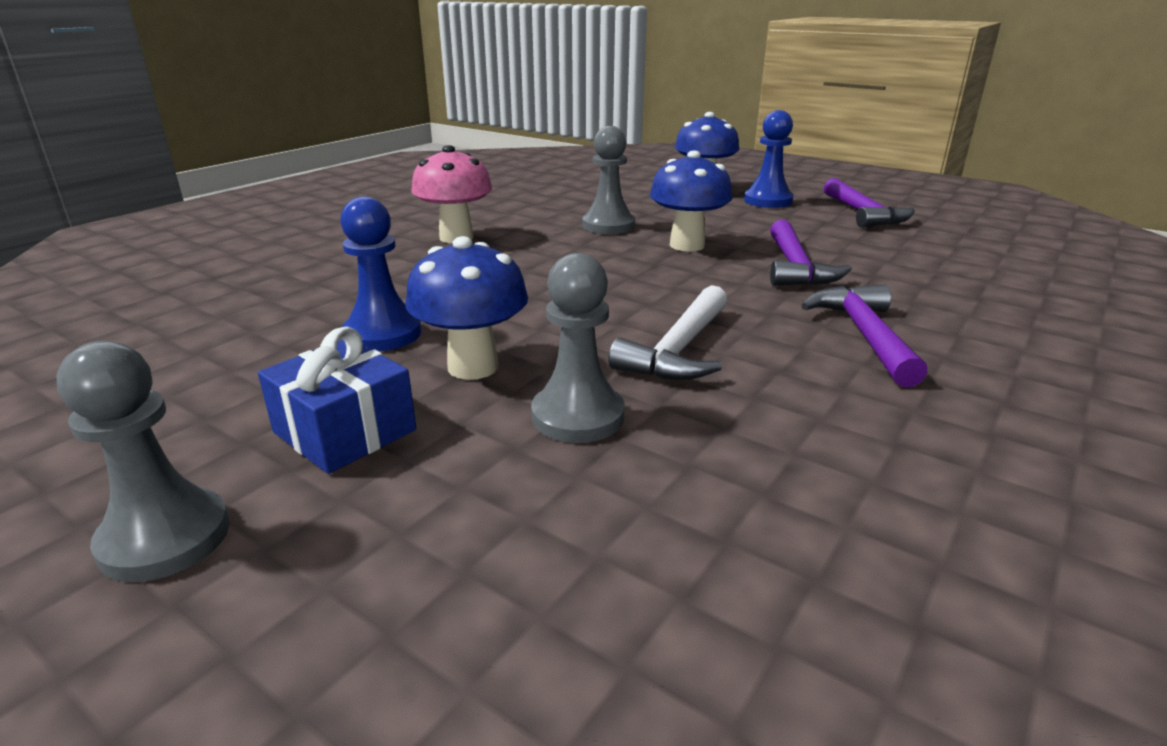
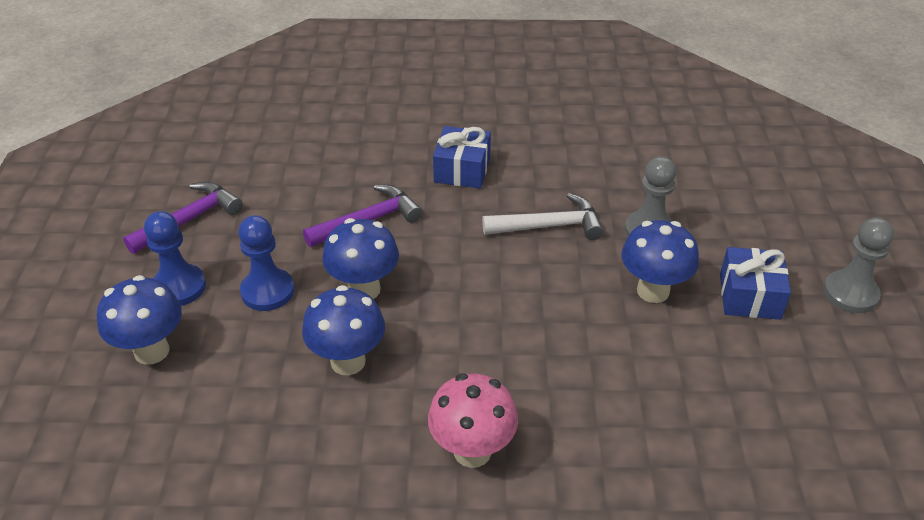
camera: 125 degrees left, 15 degrees up
blue pawn [340,197,421,351] -> blue pawn moved to [238,215,294,311]
grey pawn [582,126,635,234] -> blue mushroom [302,285,385,375]
purple hammer [801,285,928,387] -> blue gift [433,126,491,189]

